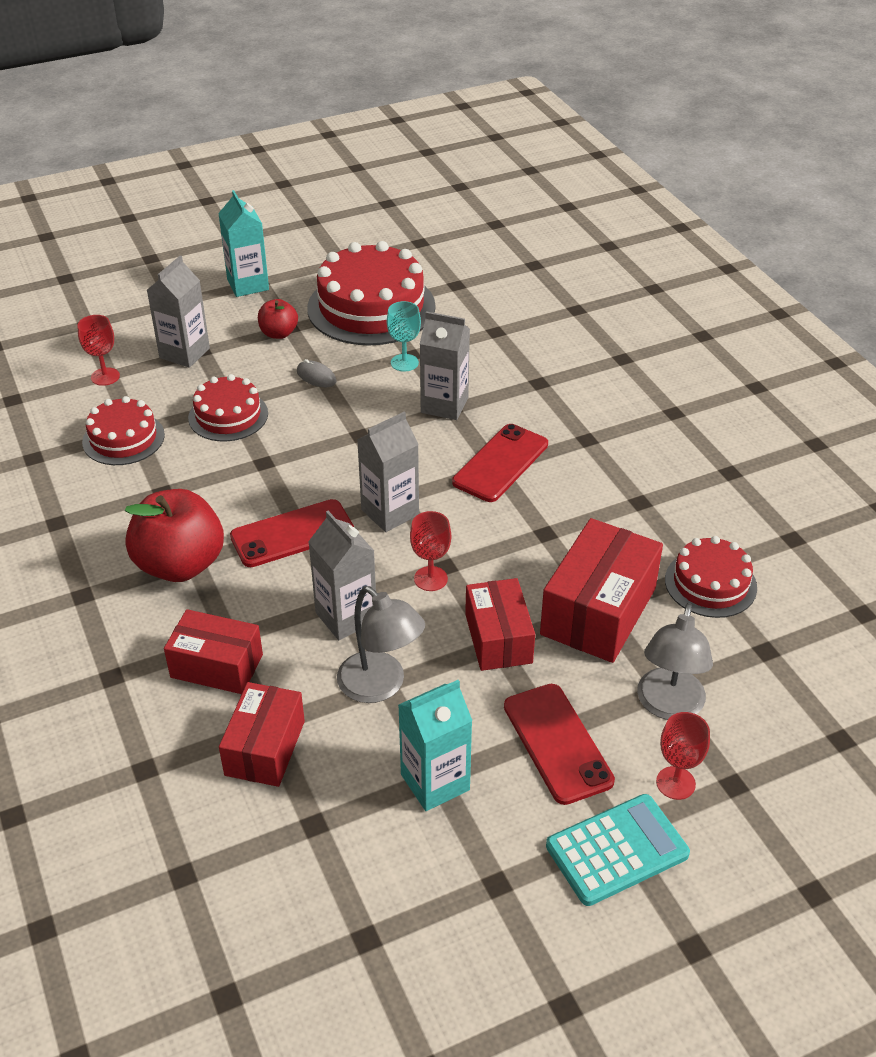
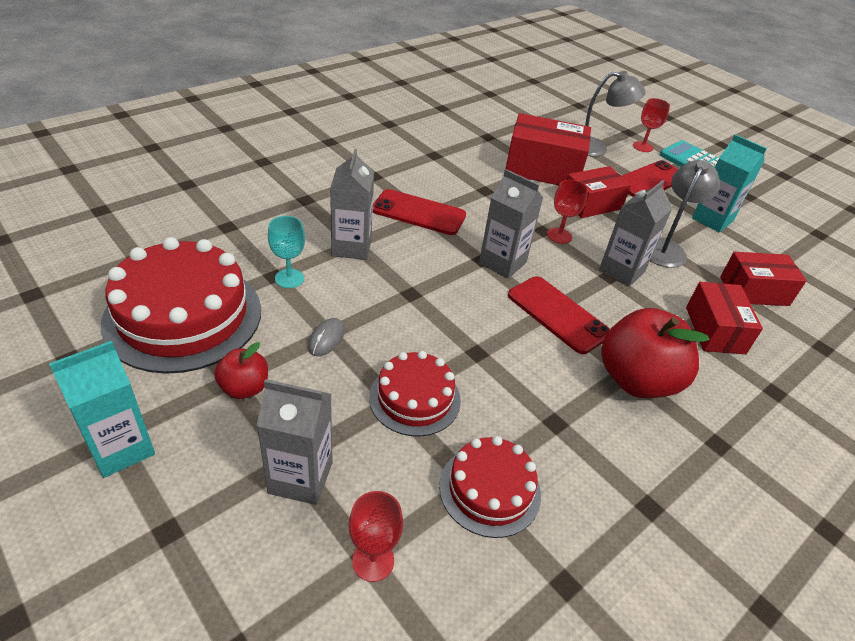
camera: 110 degrees left, 0 degrees up
red cake [665,536,757,618] -> none

